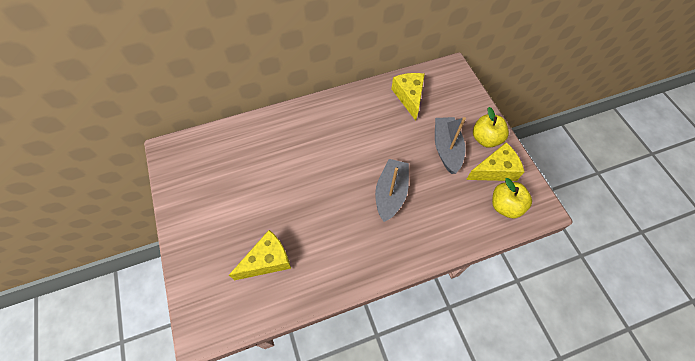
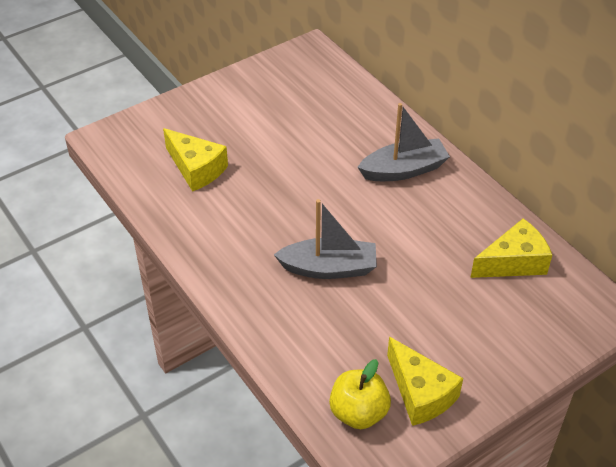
camera: 75 degrees right, 15 degrees down
grey boat [435,117,466,174] -> grey boat moved to [357,103,450,181]
yellow apple [473,107,509,148] -> none

